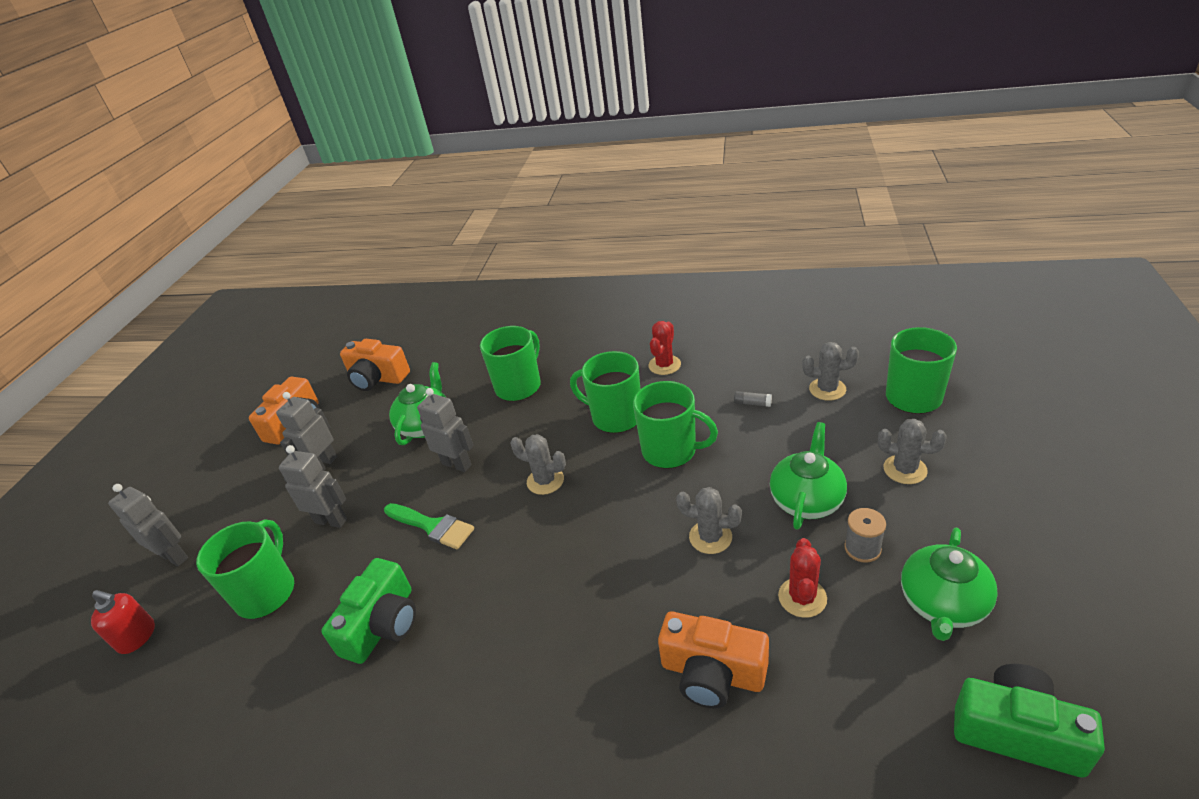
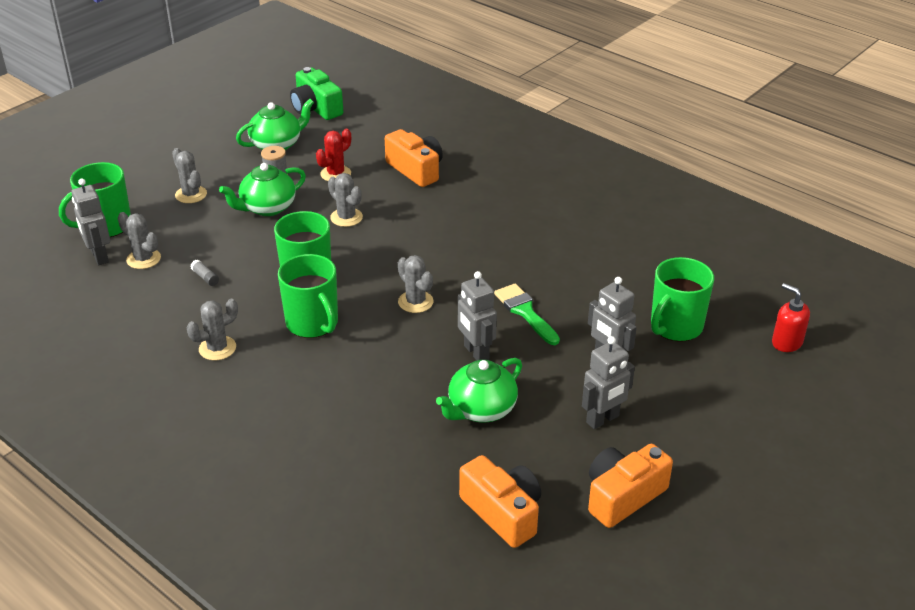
camera: 155 degrees left, 0 degrees up
grey robot [108,484,188,567] -> grey robot moved to [72,178,110,265]
green camera [321,558,416,664] -> none
green mug [480,326,541,401] -> none
red cactus [649,321,681,375] -> grey cactus [187,299,238,360]

